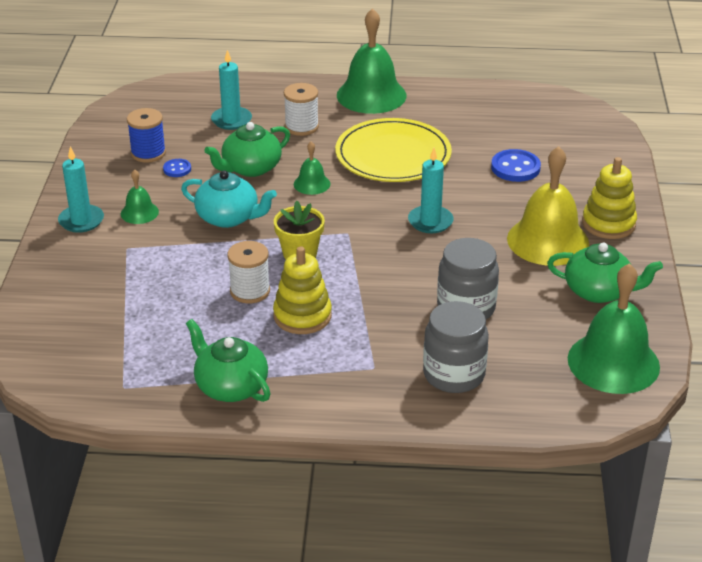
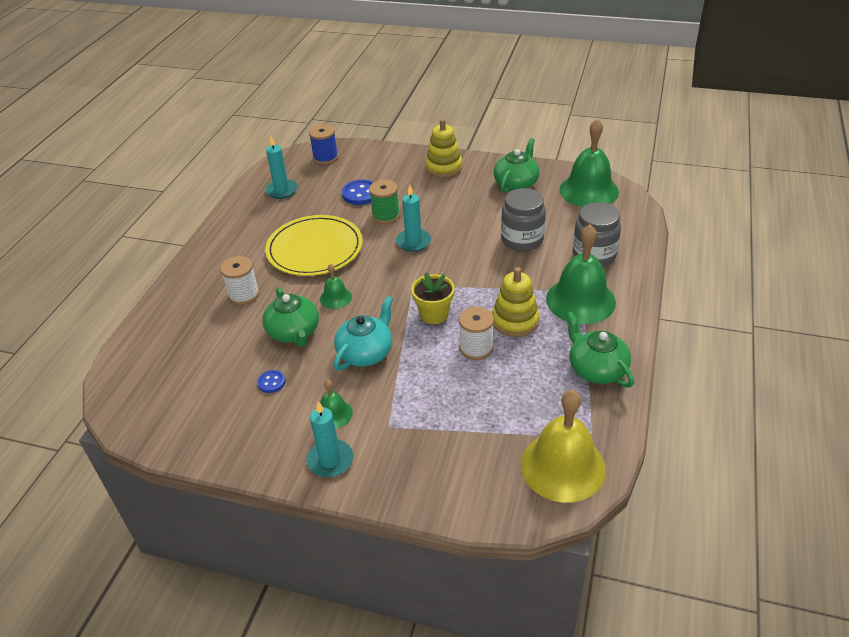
camera: 75 degrees left, 5 degrees up
blue spool [127,108,166,163] -> blue spool moved to [309,124,338,164]
green teapot [186,319,271,402] -> green teapot turned 90 degrees clockwise [566,311,634,388]
turquoise candle [211,50,252,130] -> turquoise candle moved to [265,136,298,199]
green bell [337,8,406,114] -> green bell moved to [546,224,616,324]
yellow bell [507,146,589,266] -> yellow bell moved to [520,390,606,503]
none -> green spool [369,180,400,224]

